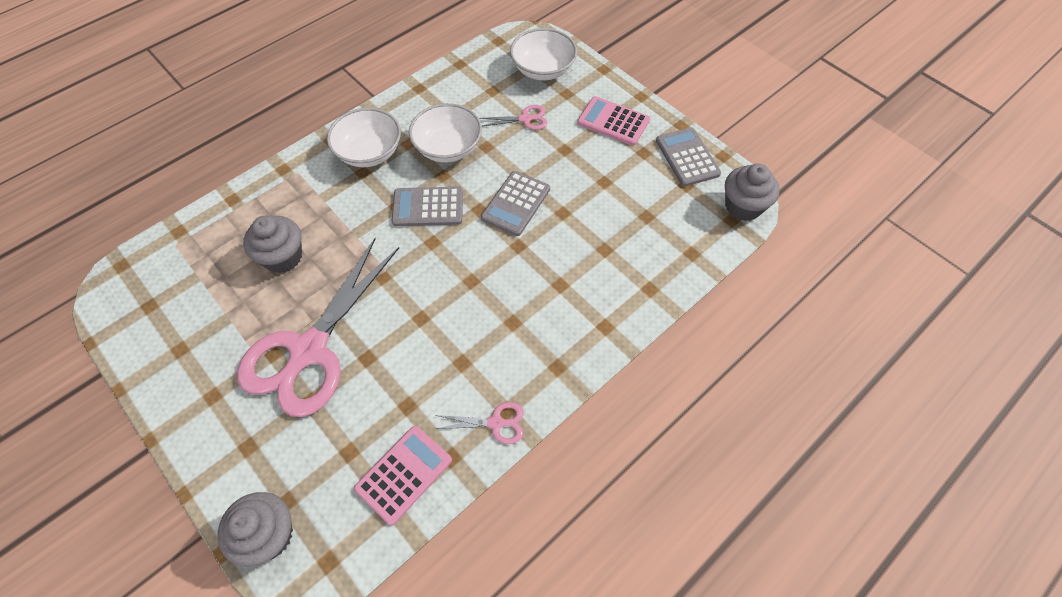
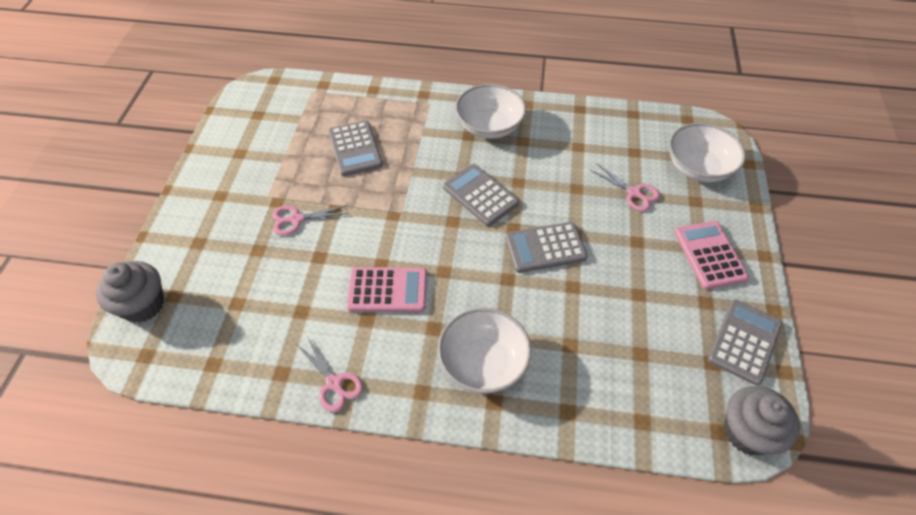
camera: 50 degrees right, 5 degrees down
pink scissors [237,238,399,417] -> pink scissors [272,205,349,236], size x0.40
grey cupcake [243,216,302,273] -> grey calculator [329,121,383,176]
pink calculator [354,426,452,526] -> pink calculator moved to [347,267,427,312]
white bowl [409,103,482,163] -> white bowl moved to [438,308,532,393]

